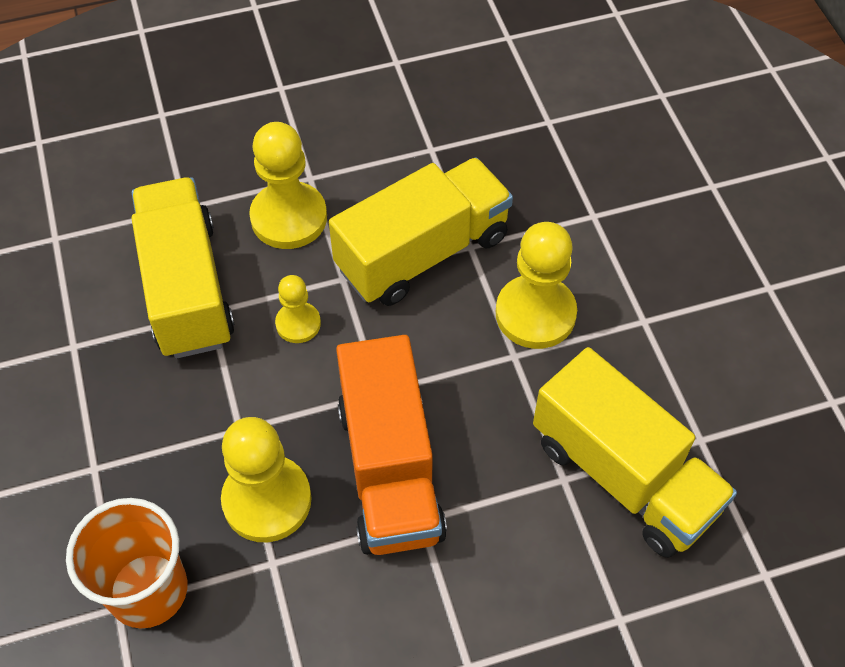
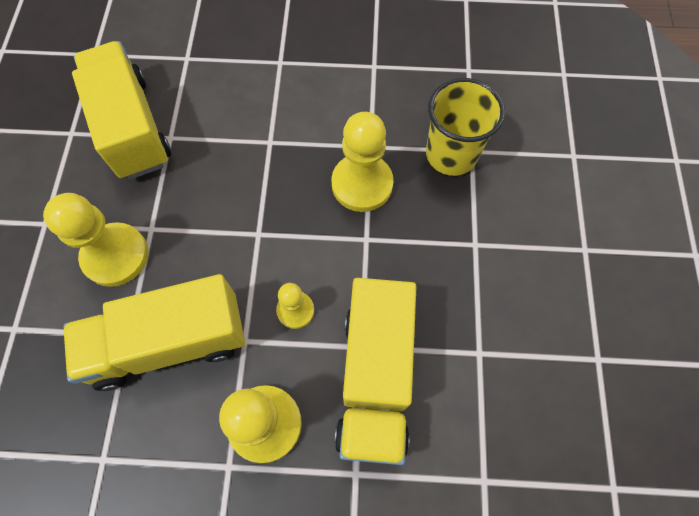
camera: 160 degrees left, 10 degrees up
orange cup [66,498,188,628] -> yellow cup [426,78,505,176]
orange truck [336,335,447,555] -> none

